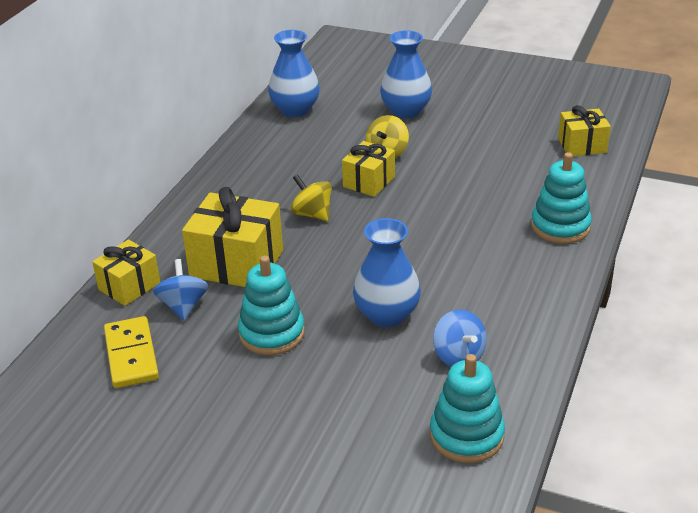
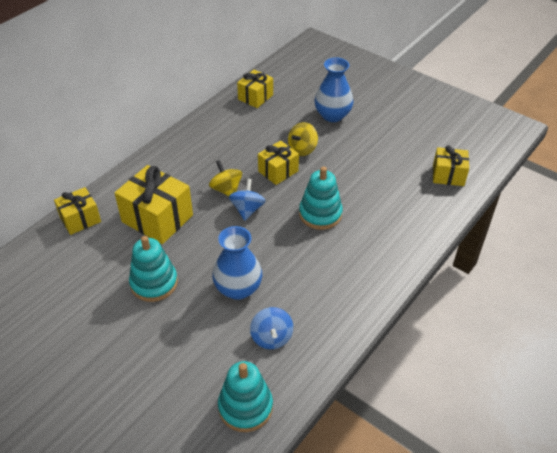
camera: 15 degrees right, 10 degrees up
yellow domino [104,316,159,388] -> none
blue spinning top [153,259,208,321] -> blue spinning top moved to [229,179,266,221]
blue vase [268,30,320,117] -> yellow gift [237,70,273,108]
turquoise stacking toy [531,152,592,244] -> turquoise stacking toy moved to [299,166,343,230]

